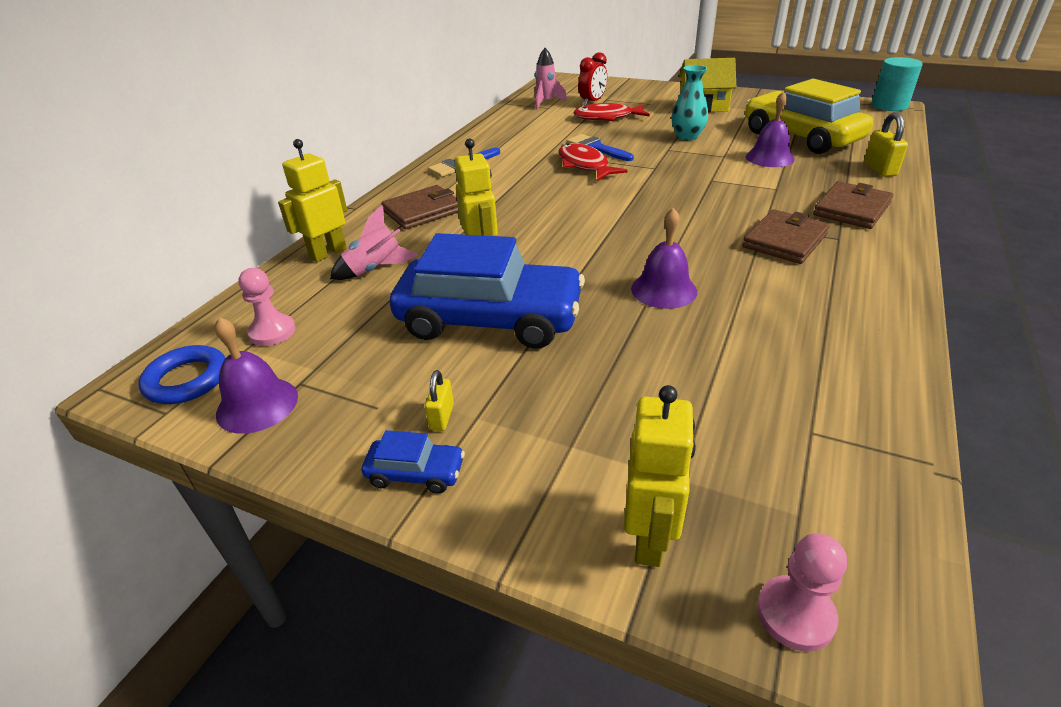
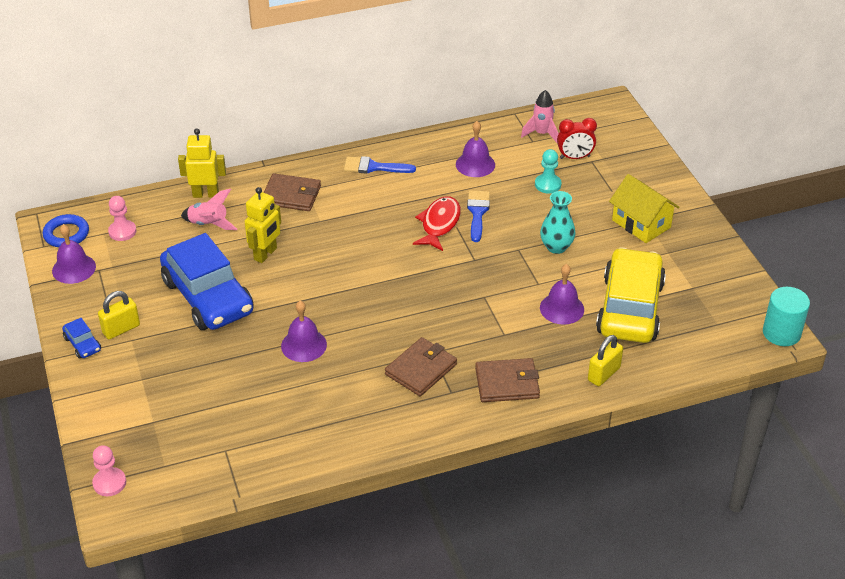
camera: 45 degrees right, 5 degrees up
yellow padlock [425,370,454,431] -> yellow padlock [98,291,140,339], size x1.61
red fish [573,103,650,121] -> turquoise pawn [535,149,561,193]
yellow robot [624,385,696,567] -> none
brown wallet [743,209,830,264] -> brown wallet turned 45 degrees counterclockwise [385,337,457,396]
none -> purple bell [456,121,495,177]

